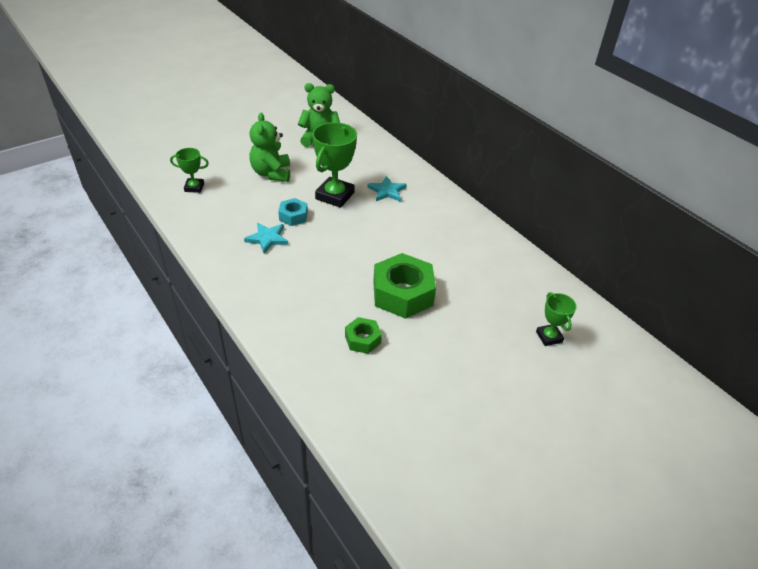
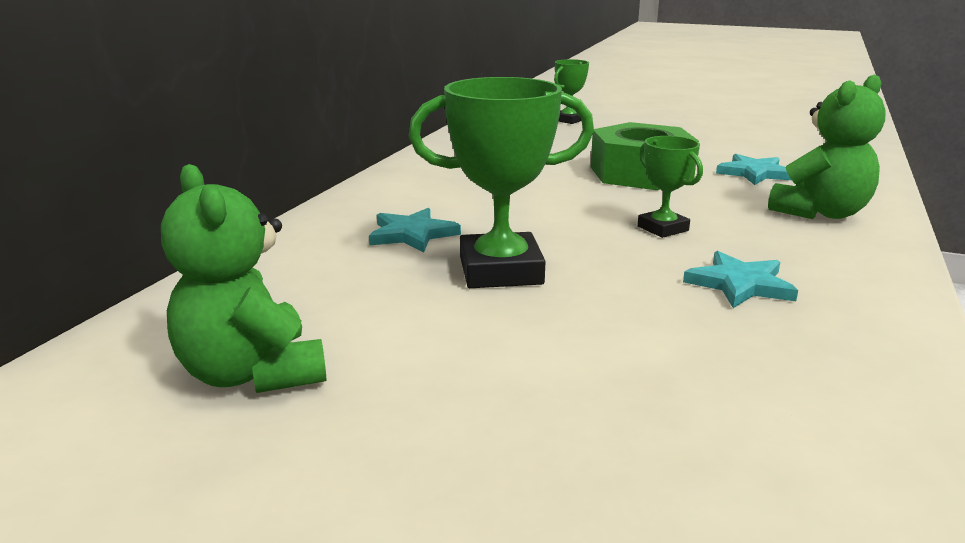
camera: 120 degrees left, 20 degrees down
green trophy [170,148,209,193] -> green trophy moved to [637,136,703,238]
green teddy bear [249,113,290,182] -> green teddy bear moved to [768,74,886,219]
turquoise nut [278,198,308,226] -> none
green nut [345,317,382,354] -> turquoise star [716,154,791,185]

